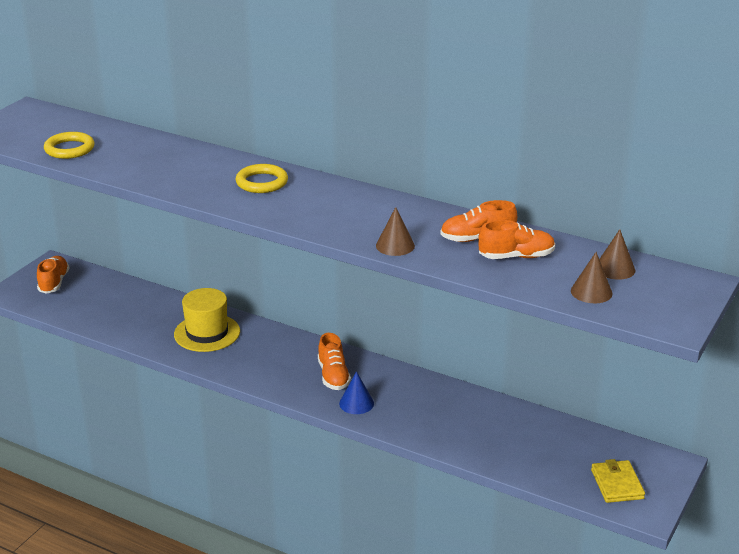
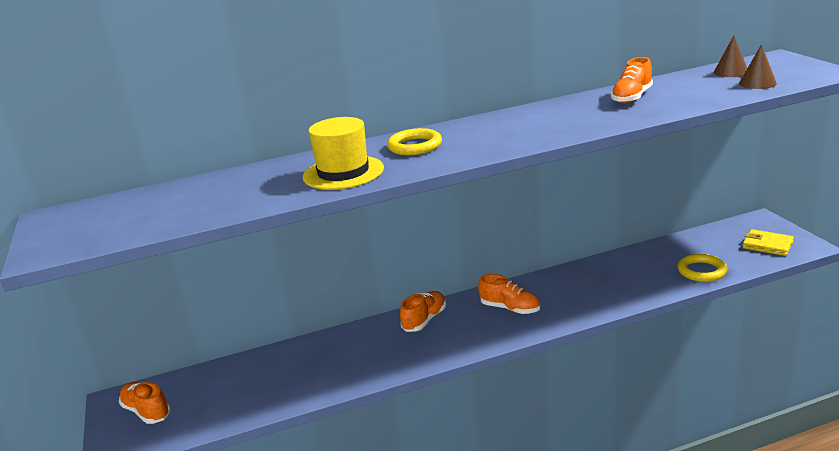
camera: 45 degrees left, 5 degrees down
yellow ring [44,132,95,159] -> yellow ring moved to [678,254,727,282]
yellow hat [174,288,240,352] -> yellow hat moved to [303,117,384,190]
blue cone [339,371,374,414] -> none
brown cone [376,207,415,256] -> none
orange shoe [478,220,555,259] -> orange shoe moved to [400,291,446,332]

